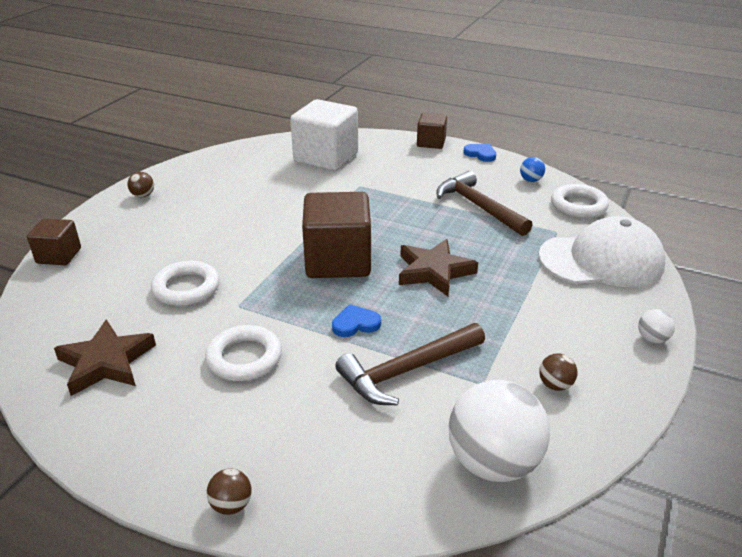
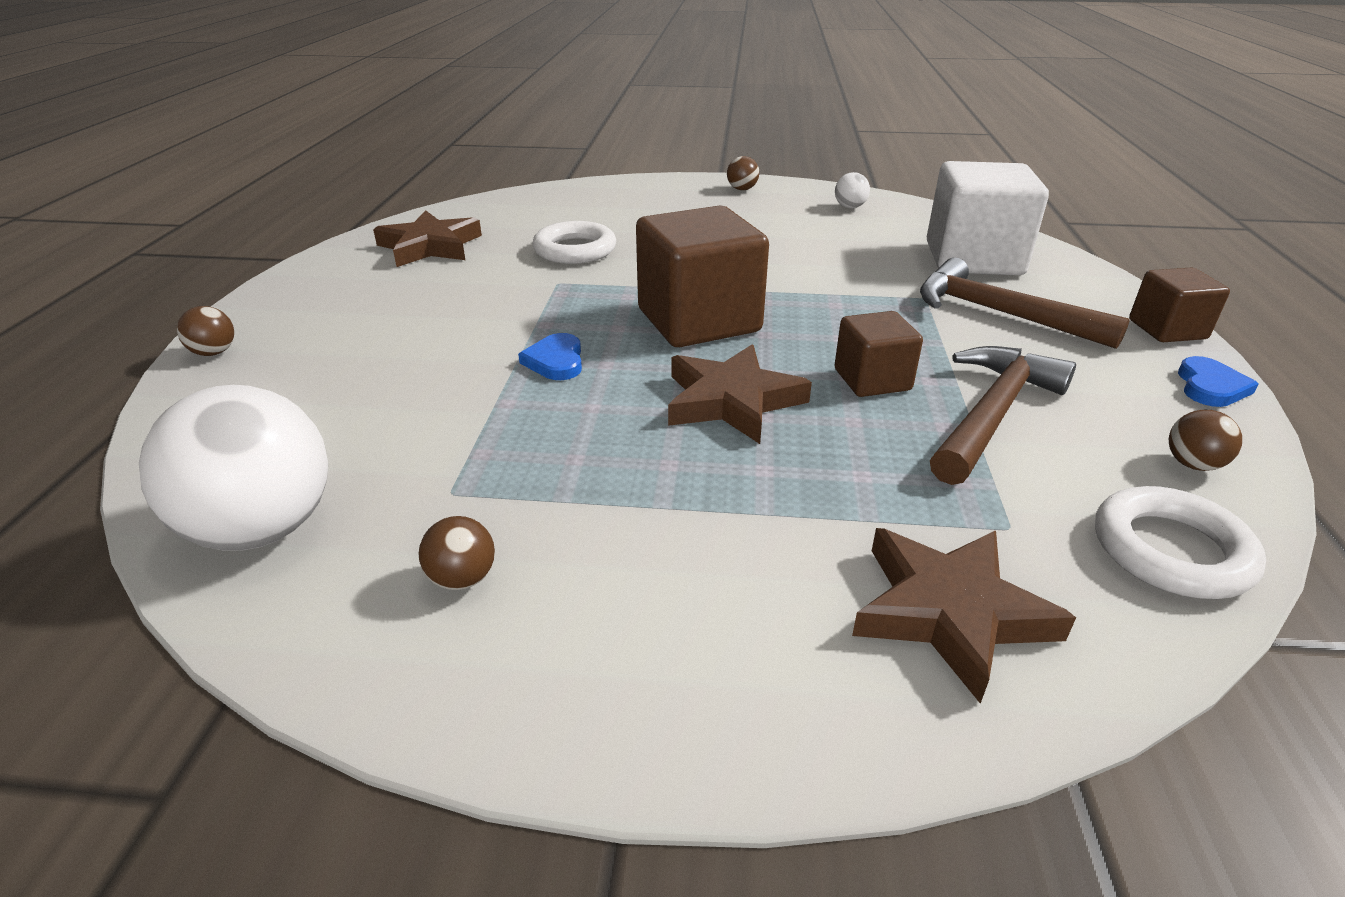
camera: 70 degrees right, 0 degrees up
brown cube [27,218,81,265] -> brown cube moved to [835,311,923,397]
white ring [205,325,282,381] -> none
blue heart [332,304,381,337] -> blue heart turned 150 degrees counterclockwise [518,333,582,380]
brown hammer [335,323,485,405] -> brown hammer moved to [920,258,1130,349]
blue ball [520,157,545,182] -> brown ball [1169,410,1242,471]
white cap [538,216,665,287] -> brown star [852,528,1076,704]
white ball [638,309,675,343] -> white ball moved to [835,172,870,208]

